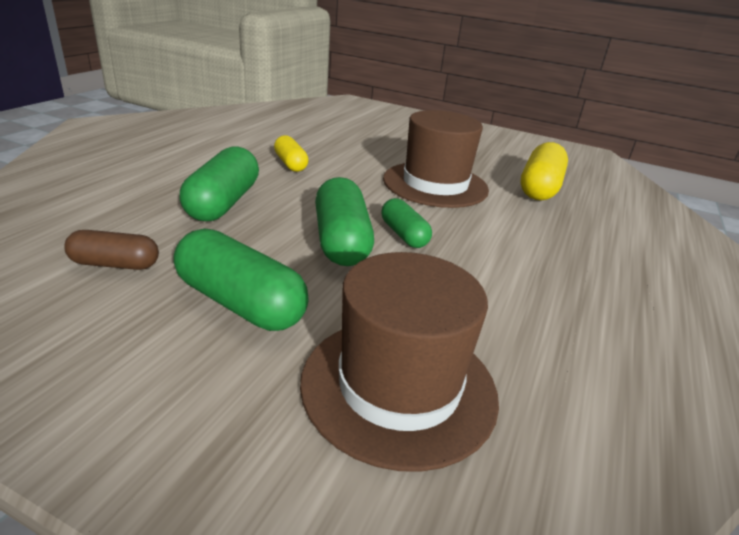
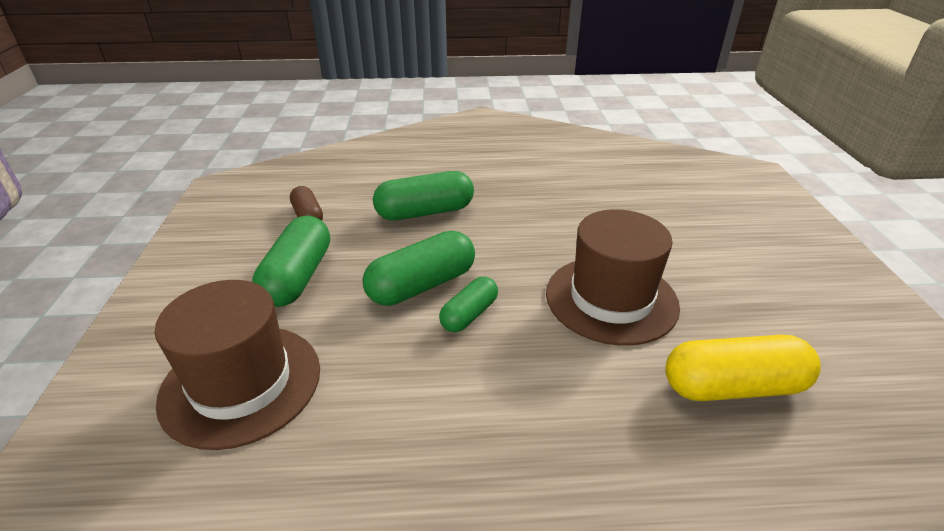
camera: 65 degrees right, 5 degrees up
yellow capsule [274,135,309,172] -> none

